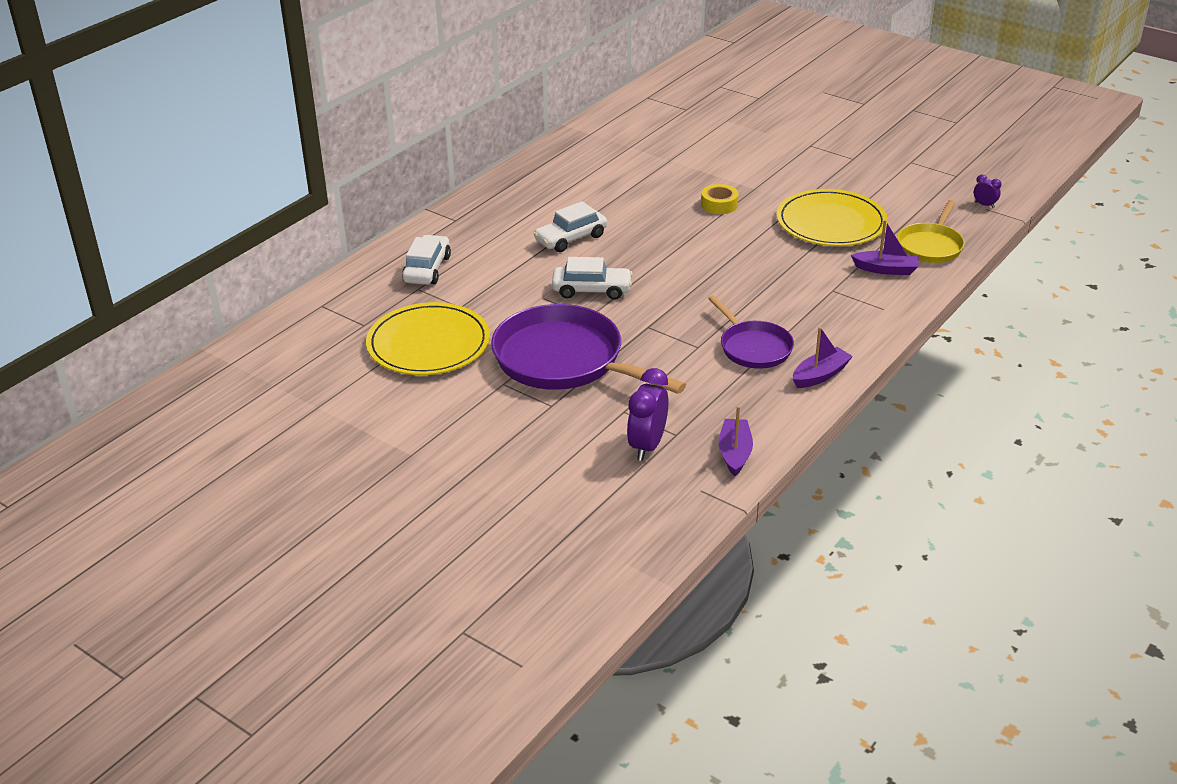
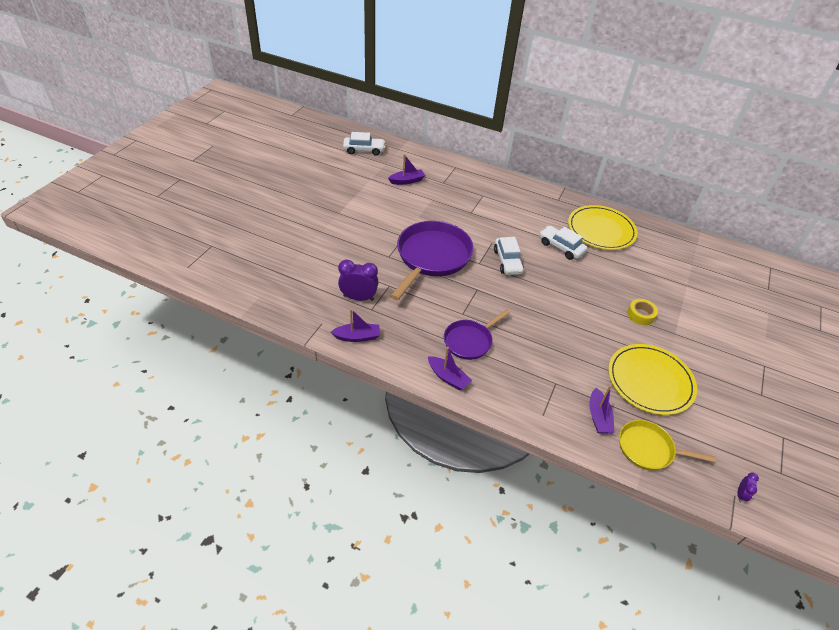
camera: 75 degrees right, 10 degrees up
yellow plate [366,302,490,375] -> yellow plate moved to [568,205,638,250]
white car [402,235,451,285] -> white car moved to [343,132,385,156]
none -> purple boat [388,154,425,185]

